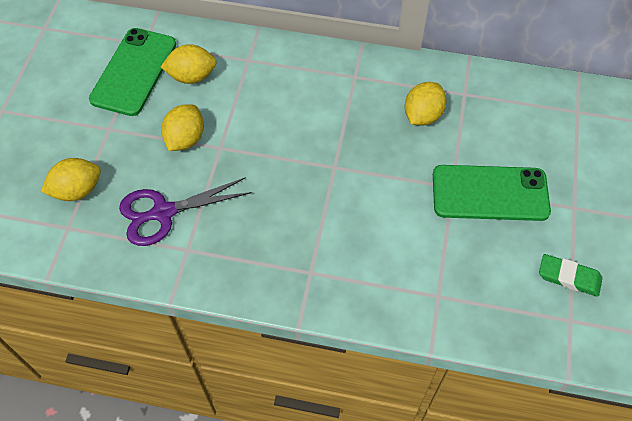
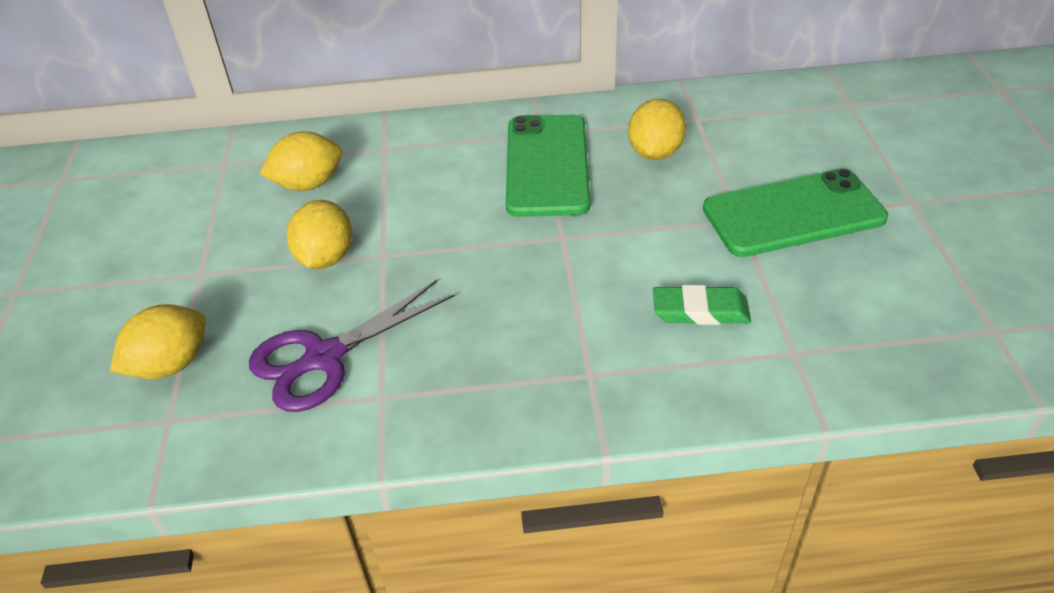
camera: 15 degrees left, 15 degrees down
green phone [89,28,176,116] -> green phone moved to [506,115,590,217]
green eraser [539,254,602,297] -> green eraser moved to [653,285,751,325]

